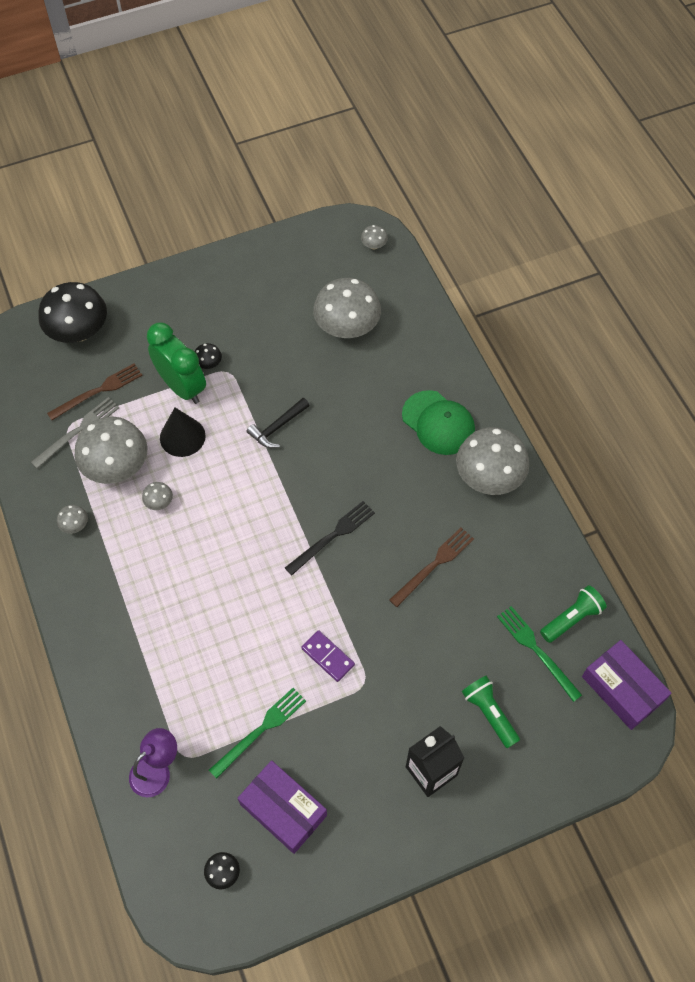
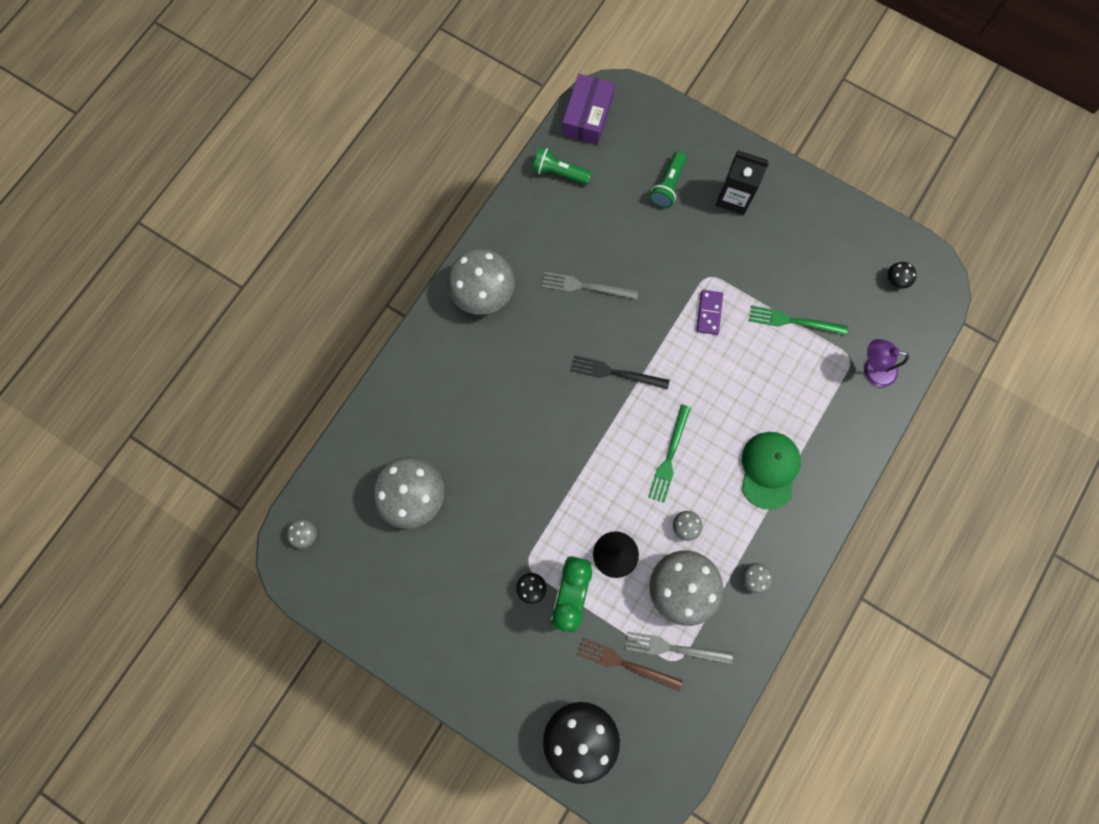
camera: 125 degrees left, 15 degrees up
purple box [238,760,327,854] -> none
black hammer [246,398,310,448] -> none
brown fork [389,528,474,607] -> grey fork [542,272,638,300]
green cap [402,390,475,455] -> green cap moved to [742,432,801,510]
green fork [497,606,582,702] -> green fork moved to [648,404,691,503]

